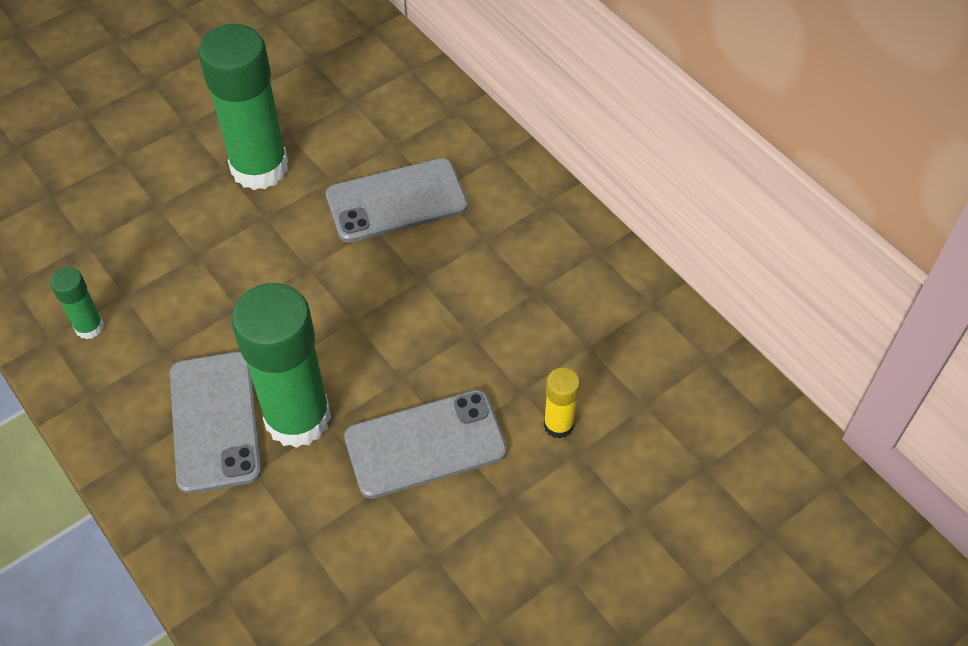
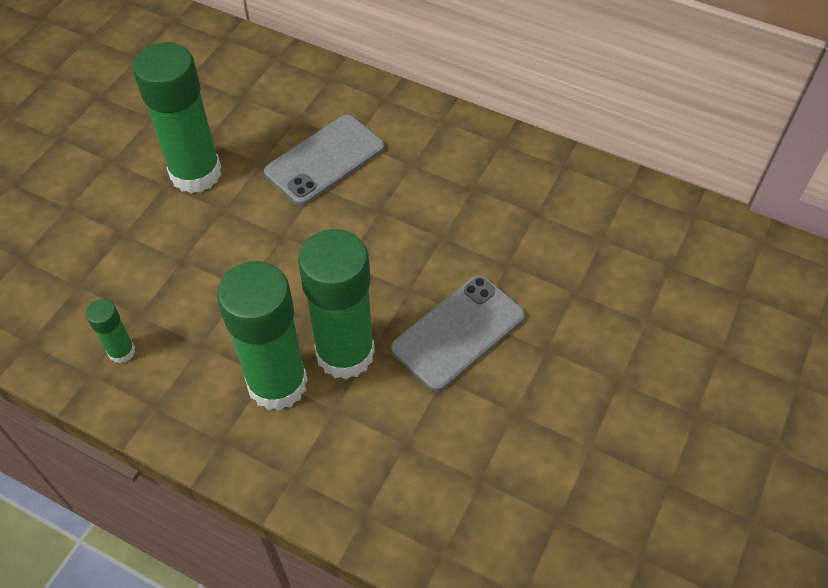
camera: 25 degrees left, 0 degrees up
grey phone [170,352,262,494] -> green glue stick [217,261,308,411]
yellow glue stick [543,367,580,439] -> none

